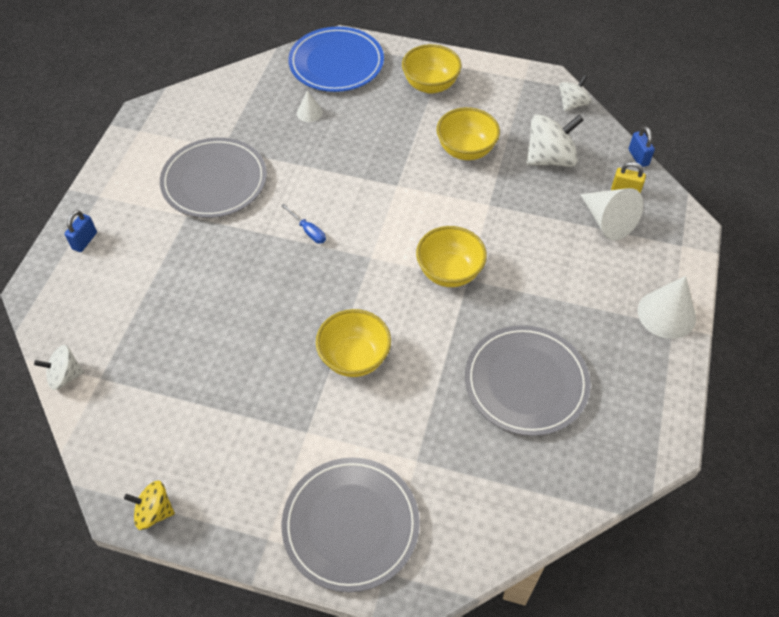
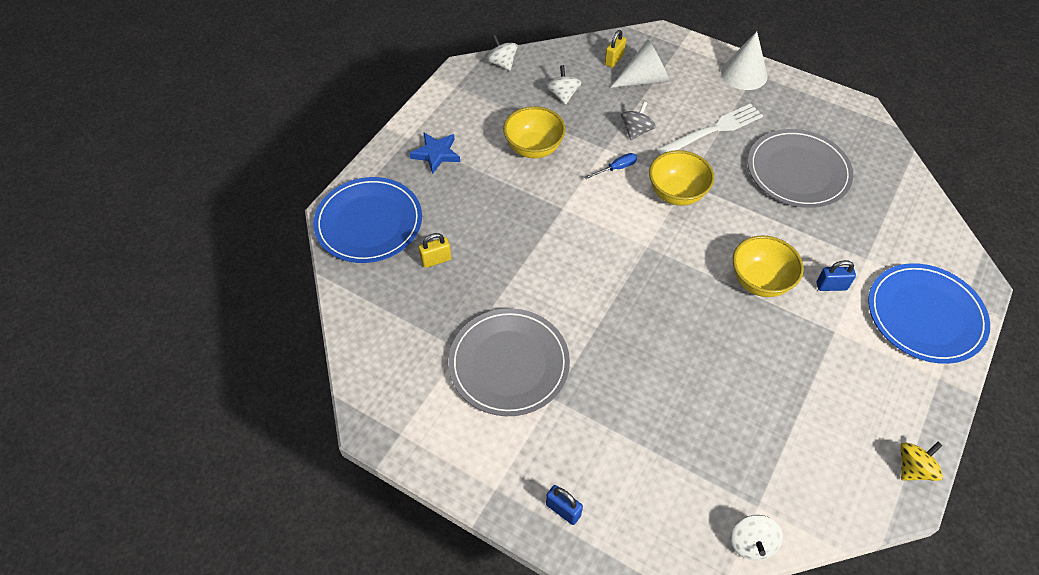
camera: 75 degrees left, 0 degrees up
yellow spinning top [124,480,175,530] -> yellow spinning top turned 150 degrees counterclockwise [900,442,943,481]
blue screwdriver [281,204,326,243] -> blue screwdriver moved to [585,153,637,179]
grey plate [282,458,420,592] -> blue plate [868,263,990,364]
white cone [297,90,323,122] -> yellow padlock [419,233,451,268]
yellow bowl [402,44,462,94] -> blue star [409,132,460,174]
white spinning top [526,114,584,167] -> white spinning top [546,65,581,105], size x0.60
blue padlock [629,126,655,167] -> blue padlock moved to [816,260,856,291]
none -> grey spinning top [621,101,656,140]
none -> white fork [656,103,763,155]

